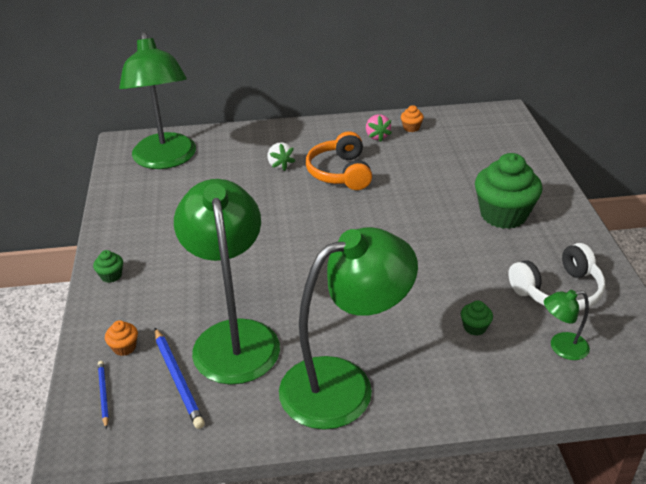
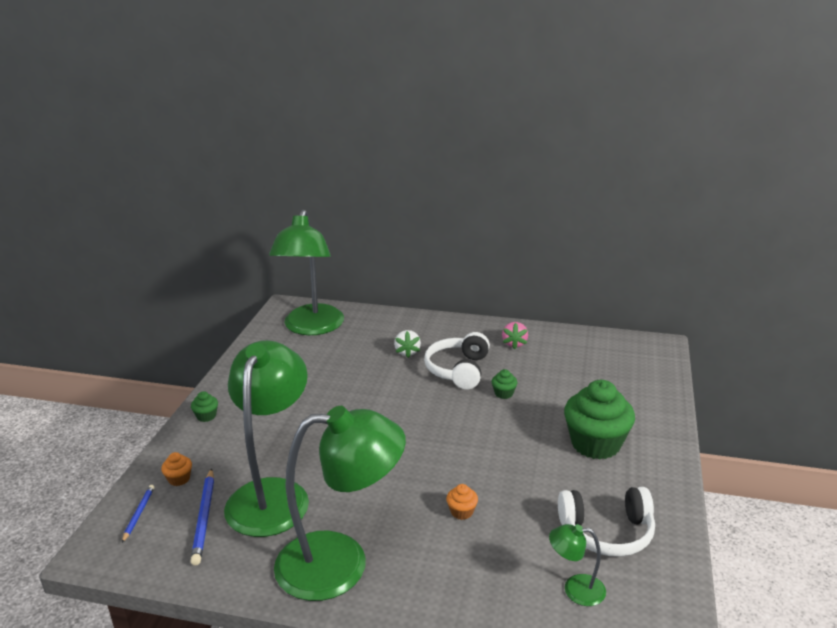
camera: 20 degrees right, 10 degrees down
orange headphones [306,131,372,190] -> white headphones [424,332,490,390]
orange cupcake [401,105,424,132] -> orange cupcake moved to [446,484,478,520]
green cupcake [461,301,493,335] -> green cupcake moved to [491,369,518,399]

